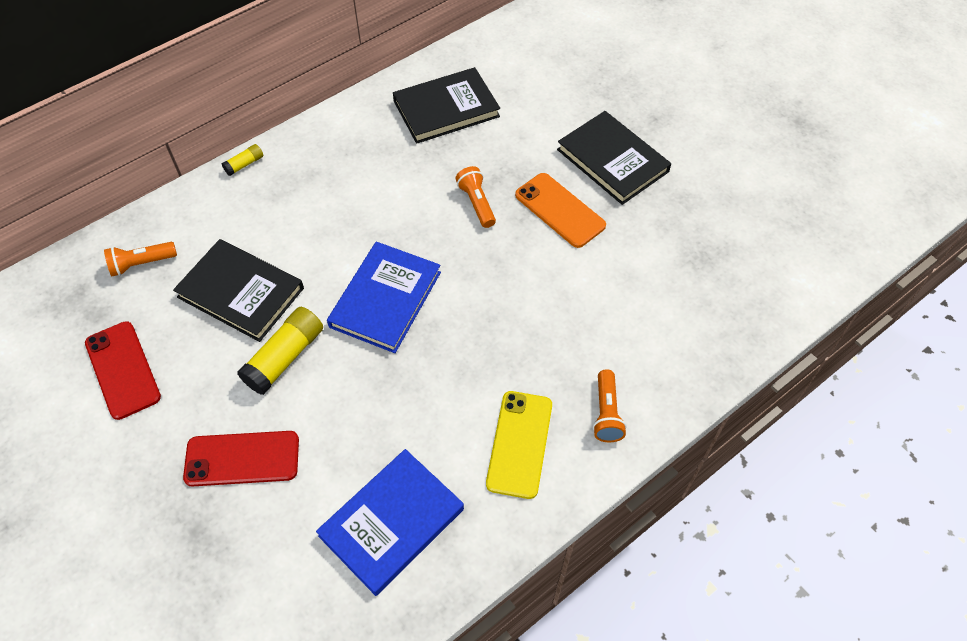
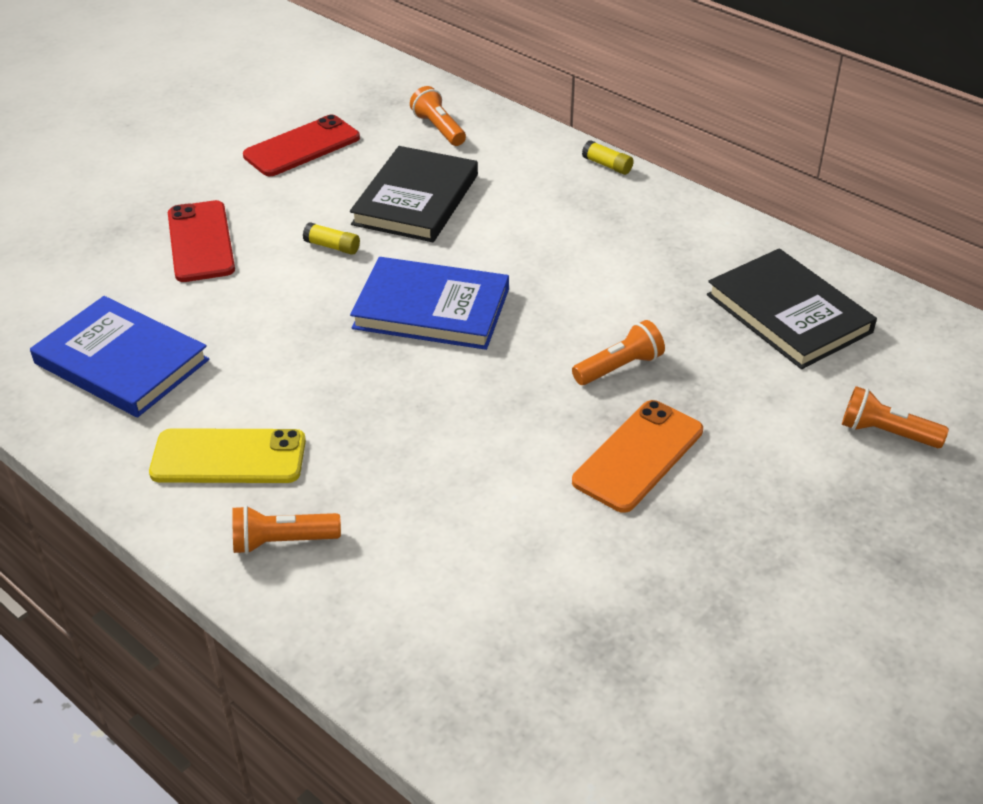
camera: 80 degrees right, 15 degrees down
yellow glue stick [238,307,323,395] -> yellow glue stick [303,222,360,255], size x0.50
black book [557,111,671,205] -> none
none -> orange flashlight [842,386,949,448]

